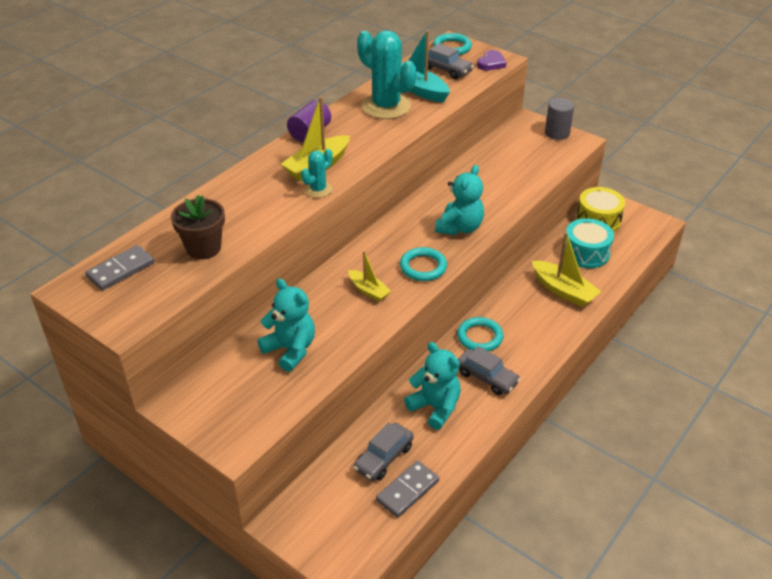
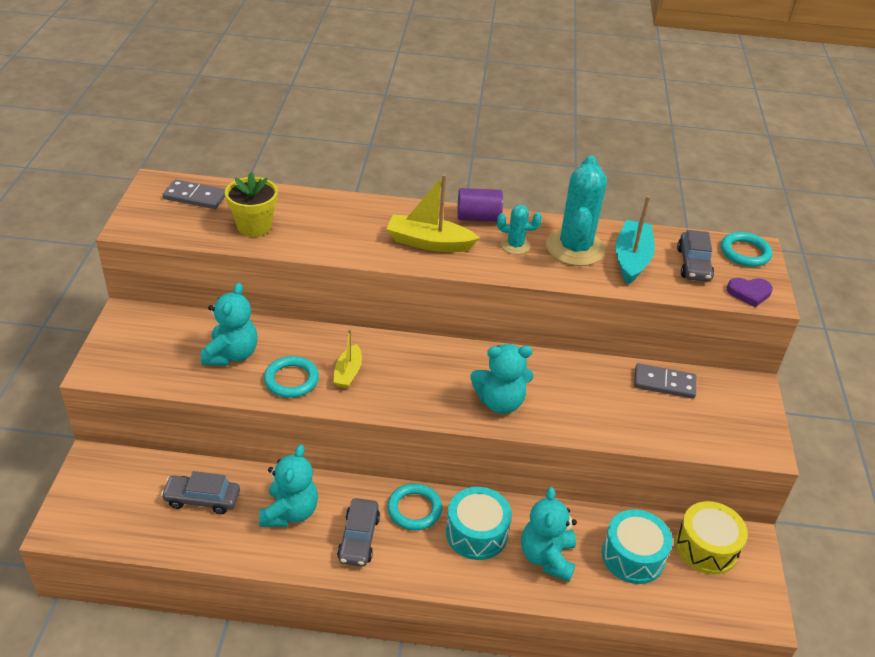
camera: 55 degrees right, 0 degrees up
brown flower pot [171,195,225,260] -> yellow flower pot [225,172,278,237]
turquoise cactus [301,149,333,198] -> turquoise cactus moved to [497,205,542,254]
grey domino [376,461,439,518] -> grey domino moved to [634,363,696,399]
turquoise ring [400,247,447,281] -> turquoise ring moved to [264,356,319,398]
yellow boat [532,232,602,307] -> turquoise teddy bear [521,487,577,582]
grey cylinder [545,98,574,140] -> none
none -> turquoise drum [446,487,512,560]

